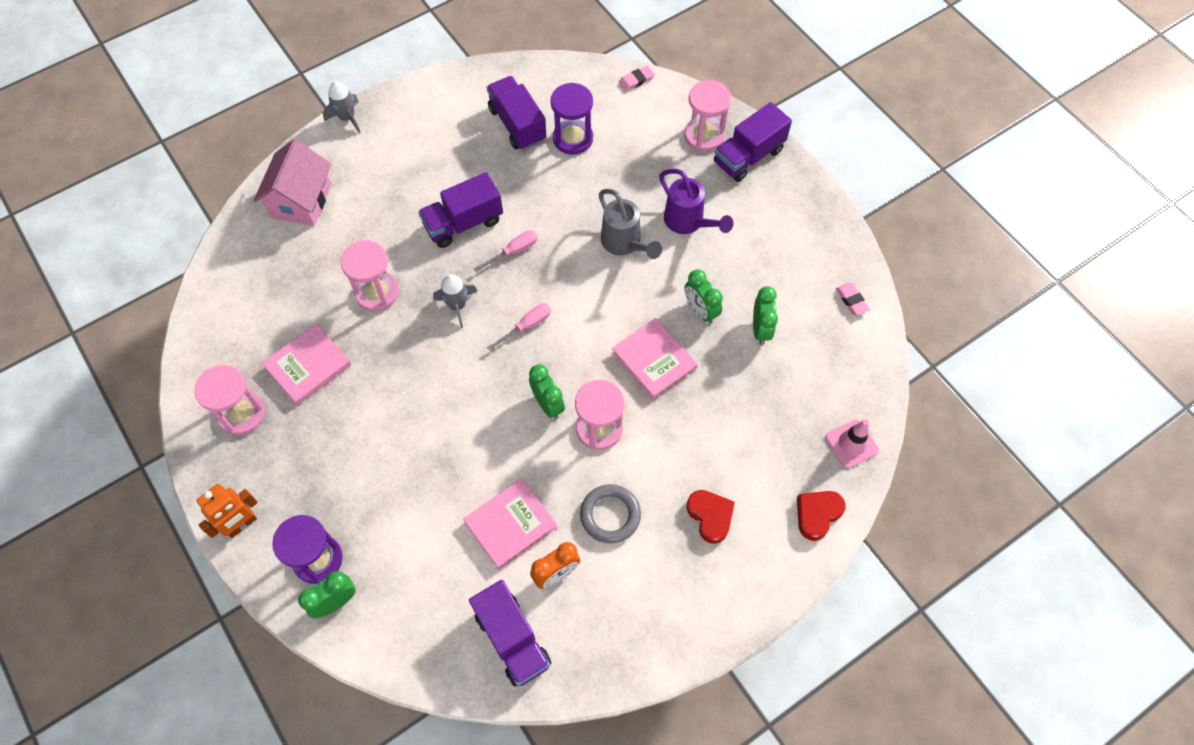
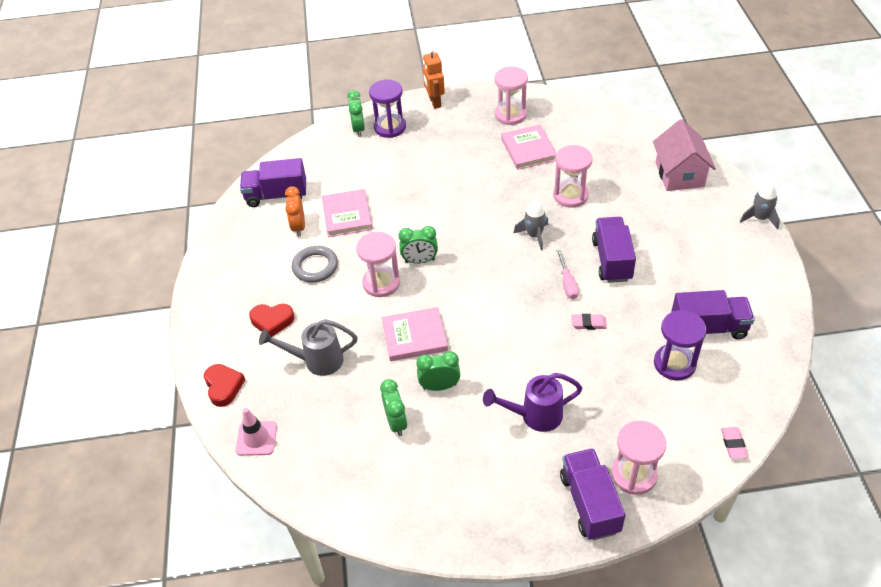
camera: 120 degrees right, 15 degrees down
pink house [253,139,332,226] -> pink house turned 45 degrees clockwise [653,119,716,191]
pink screwdriver [487,303,551,351] -> none
grey watering can [599,189,662,259] -> grey watering can moved to [259,319,358,376]
green clock [753,286,778,345] -> green clock turned 135 degrees counterclockwise [380,379,407,436]
pink eraser [836,283,870,315] -> pink eraser moved to [571,314,607,330]

